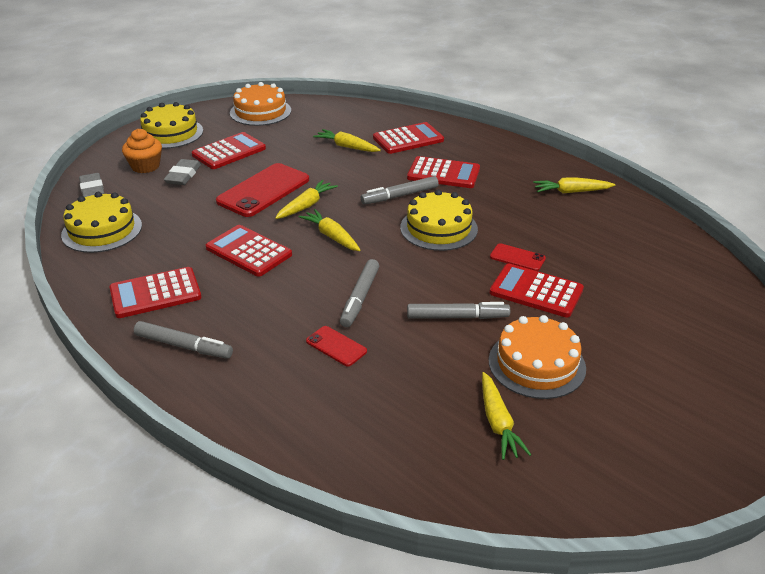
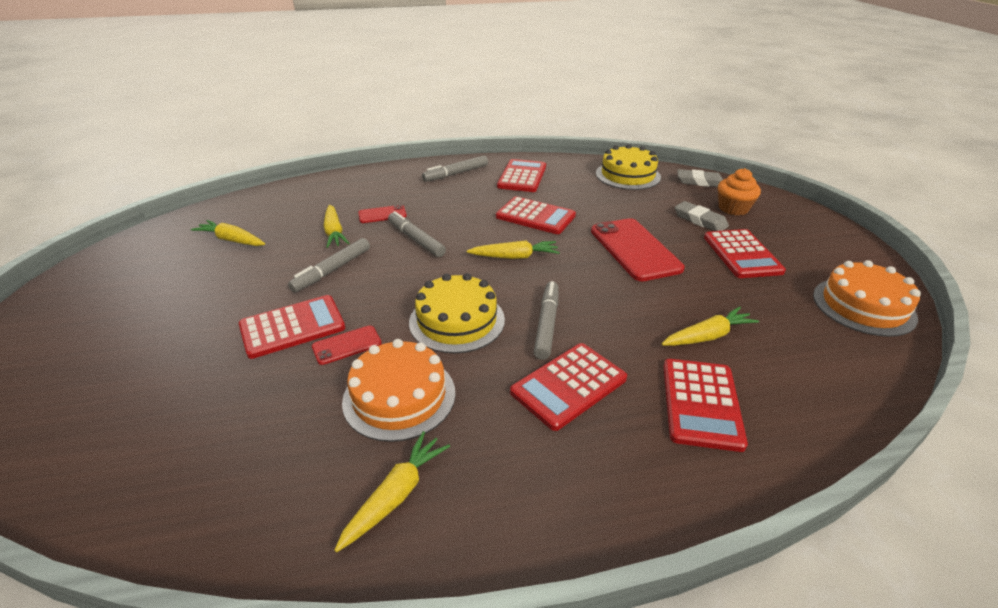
camera: 125 degrees right, 0 degrees up
yellow cake [140,102,203,149] -> none
red calculator [206,225,292,277] -> red calculator turned 45 degrees clockwise [496,196,576,234]
yellow carrot [275,180,338,219] -> yellow carrot moved to [323,205,349,248]
orange cake [489,315,586,399] -> orange cake moved to [342,339,455,442]

